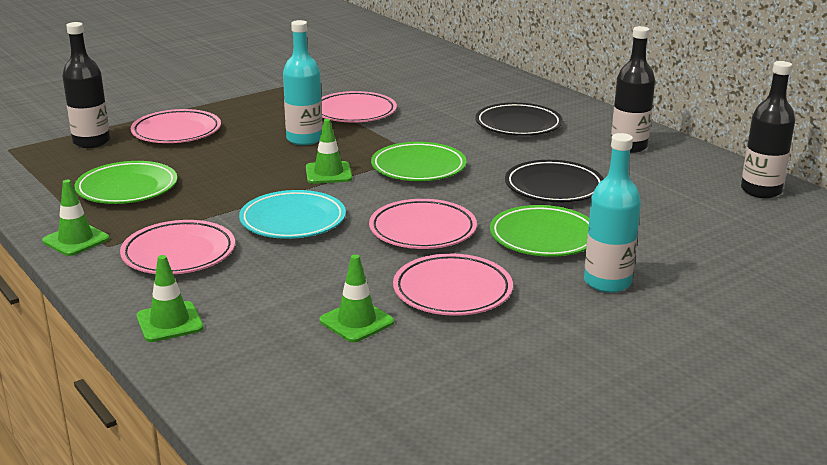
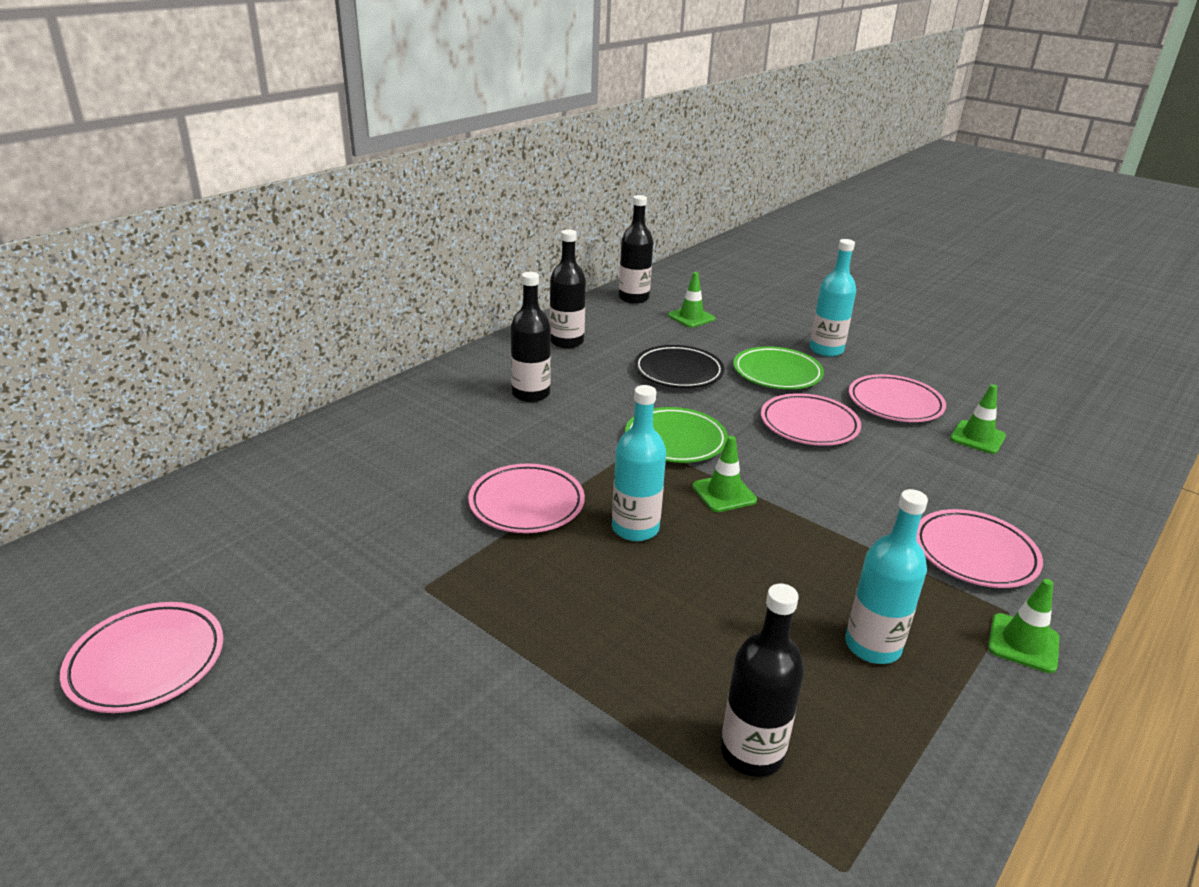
camera: 105 degrees left, 5 degrees up
green plate [75,161,177,204] -> turquoise bottle [845,489,928,664]
pink plate [131,109,221,143] -> pink plate moved to [60,602,223,713]
green traffic cone [136,255,204,342] -> green traffic cone moved to [668,272,715,328]
turquoise plate [239,190,346,239] -> none
black plate [475,103,563,136] -> black bottle [511,272,551,402]

